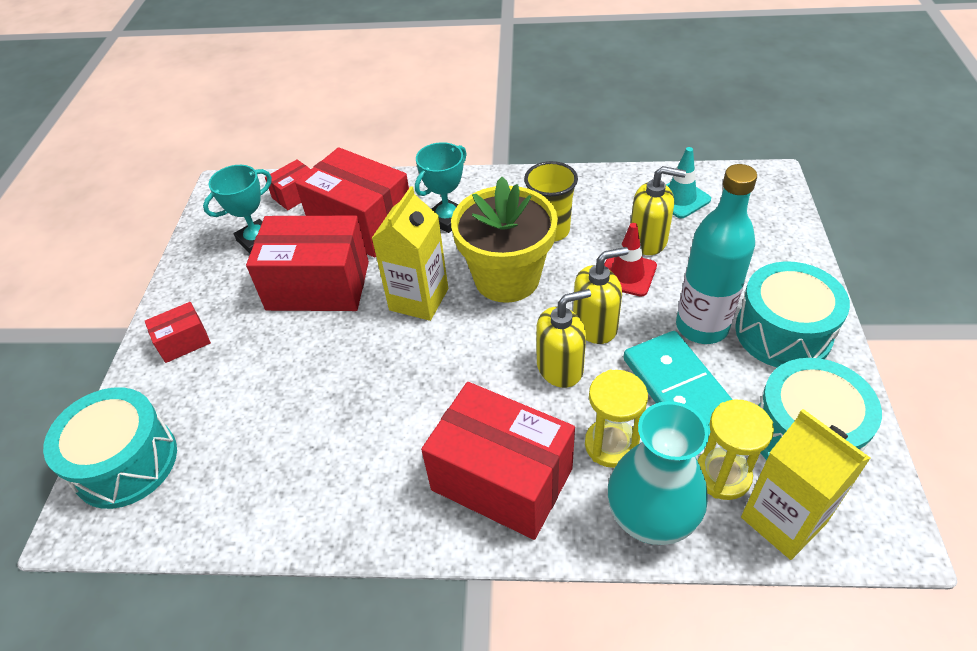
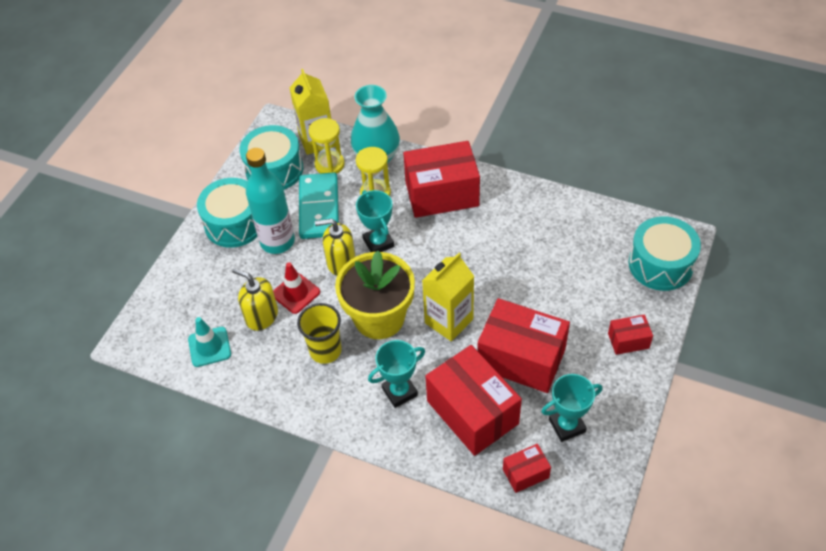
camera: 160 degrees left, 5 degrees up
red box [421,382,575,540] -> red box turned 60 degrees counterclockwise [403,141,480,218]
yellow soap dispenser [536,289,591,388] -> turquoise trophy [356,190,394,252]

